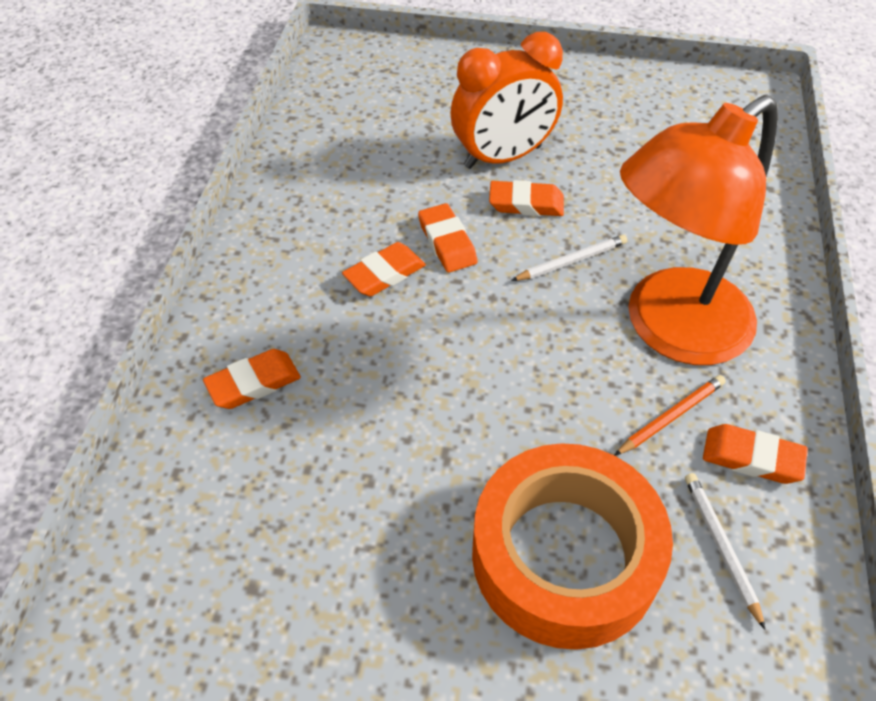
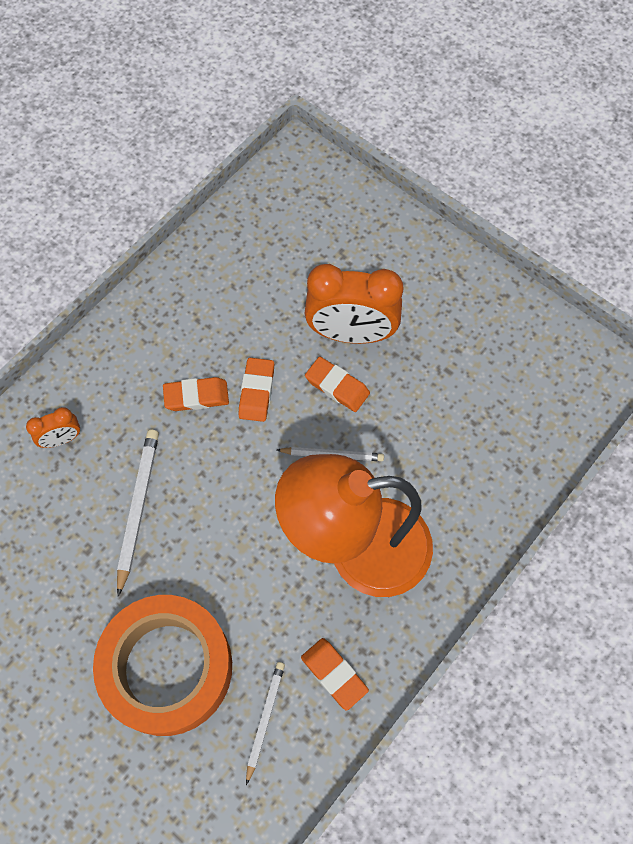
camera: 30 degrees right, 15 degrees up
orange eraser [203,349,301,409] -> orange clock [26,407,80,448]
orange pencil [615,375,726,455] -> none
none -> white pencil [117,430,159,597]

